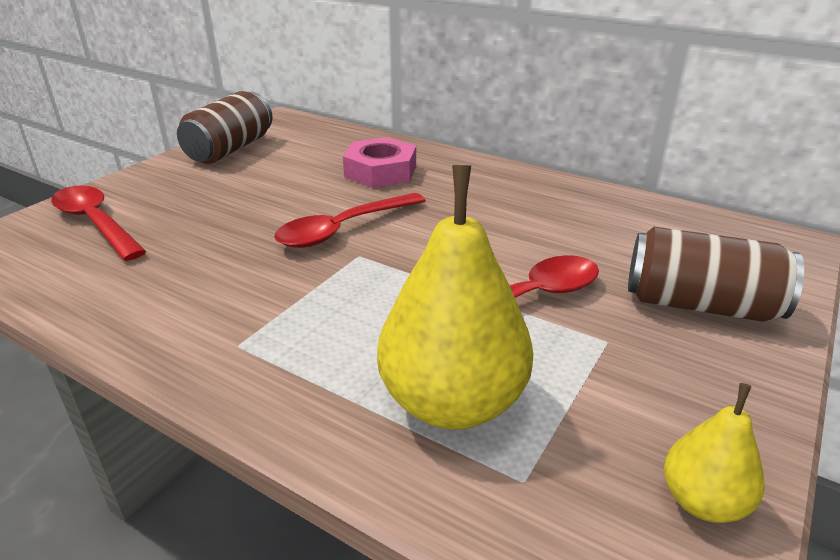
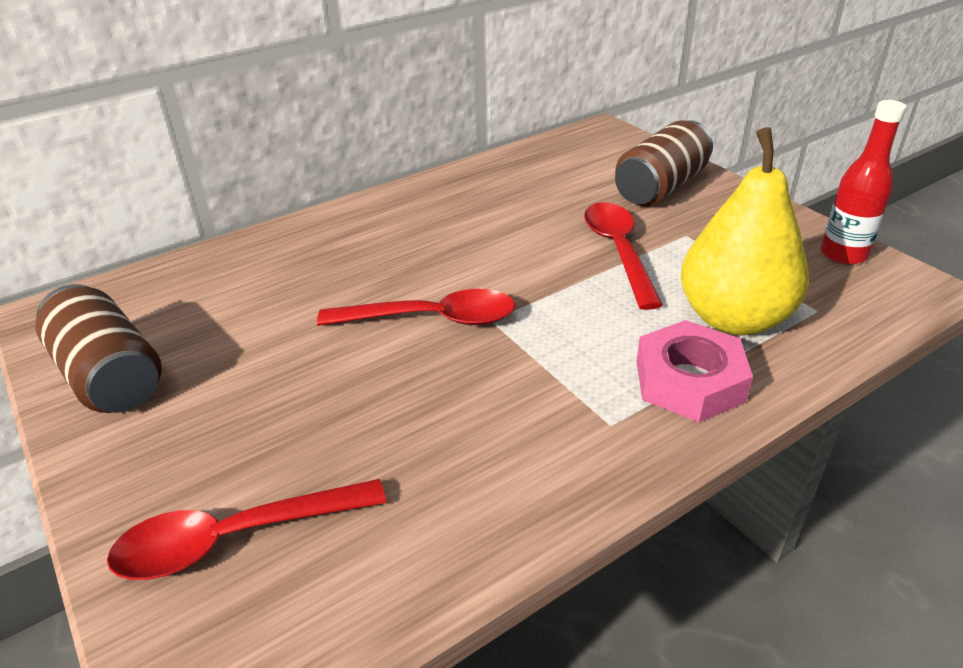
camera: 65 degrees left, 5 degrees up
red spoon [274,193,426,248] -> red spoon turned 75 degrees counterclockwise [317,289,515,326]
pink nut [343,137,416,188] -> pink nut moved to [636,320,753,422]
yellow pear [664,383,764,523] -> red bottle [821,100,906,265]

